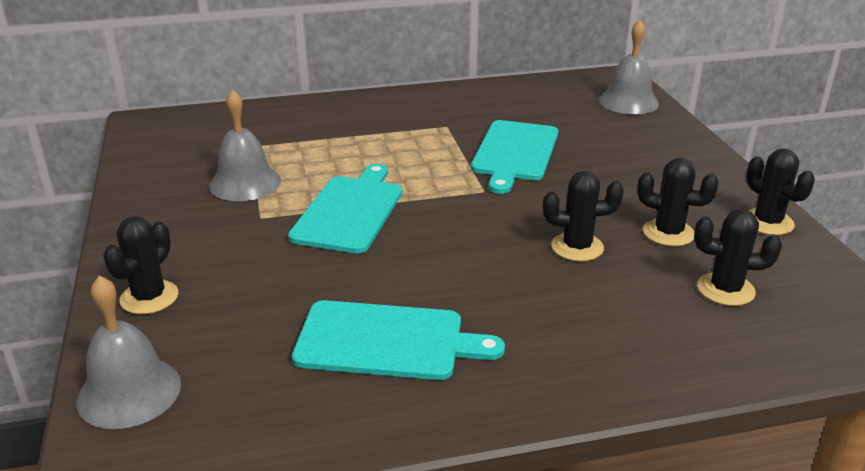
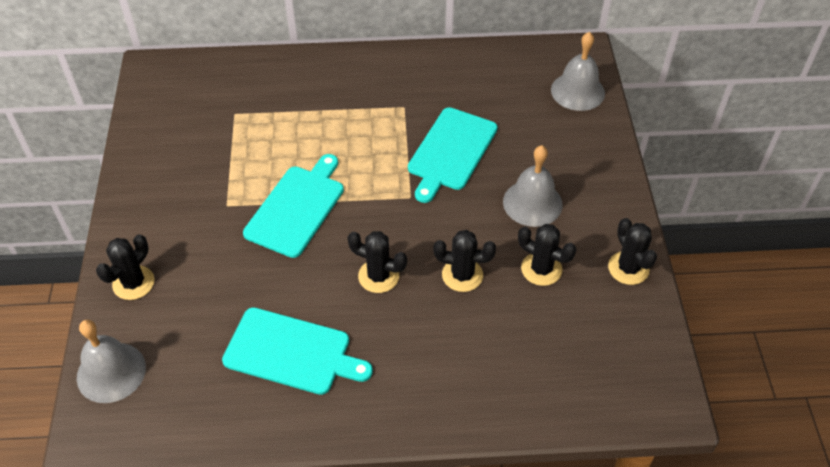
camera: 10 degrees right, 20 degrees up
grey bell [209,89,281,201] -> grey bell moved to [503,145,563,227]
black cactus [694,209,782,306] -> black cactus moved to [347,231,407,293]

